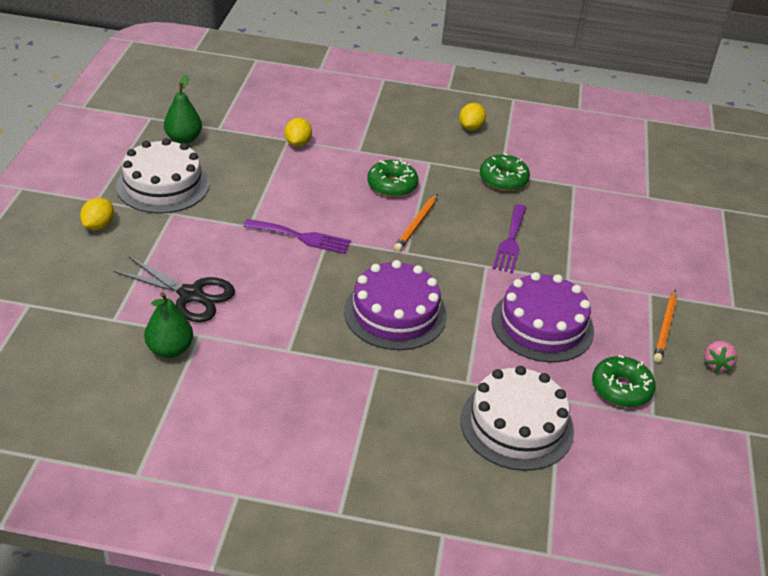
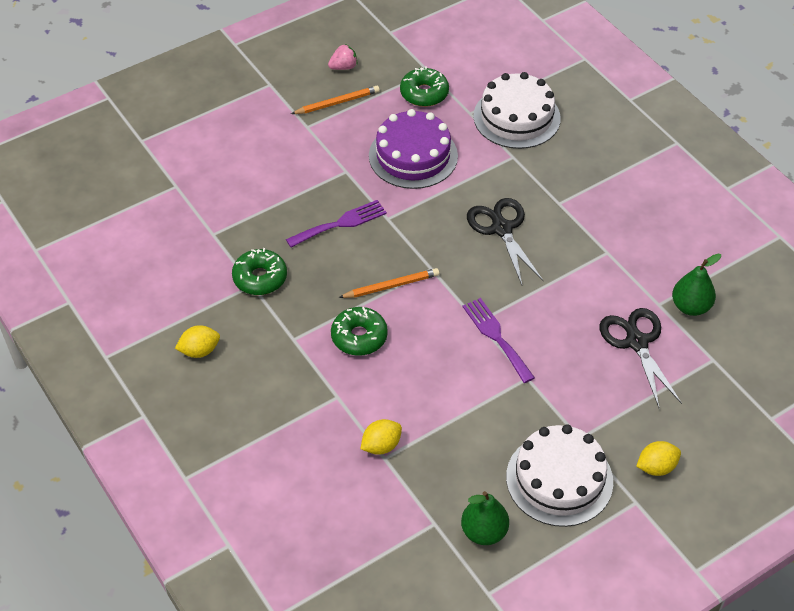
camera: 130 degrees left, 10 degrees up
purple cake [344,260,447,350] -> black scissors [467,198,543,285]

